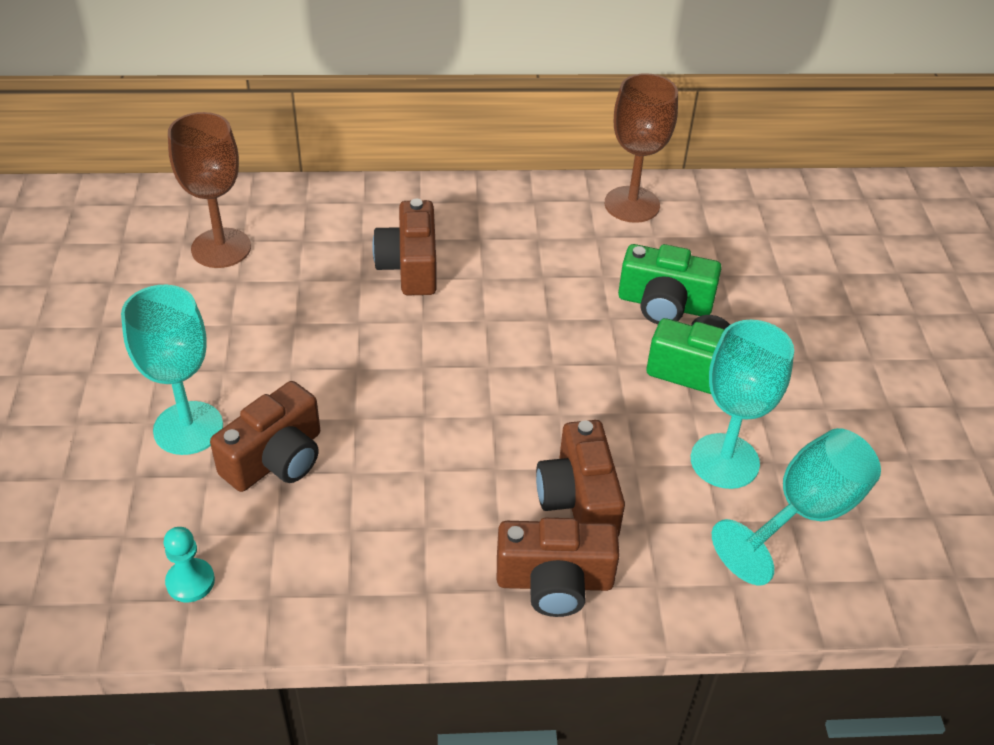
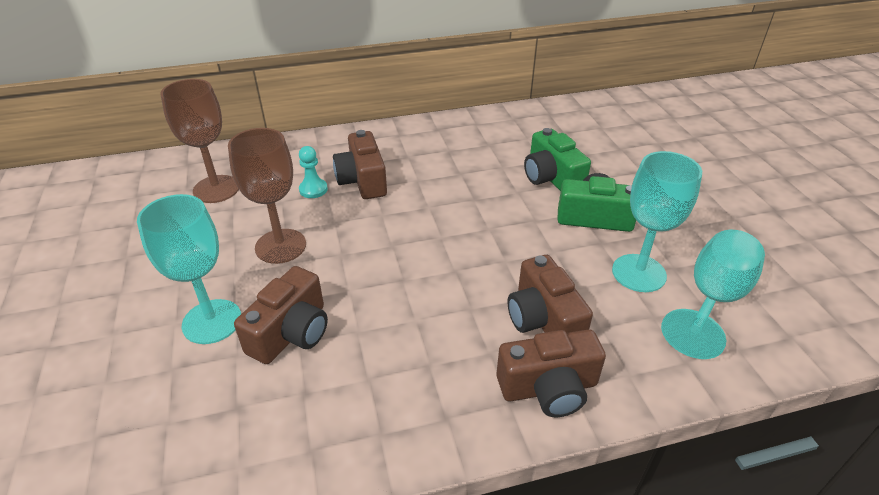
camera: 10 degrees left, 5 degrees down
turquoise pawn [164,527,215,602] -> turquoise pawn moved to [299,146,328,198]
brown goblet [605,73,678,223] -> brown goblet moved to [228,128,306,264]
green camera [618,244,722,324] -> green camera turned 60 degrees clockwise [524,128,591,191]

